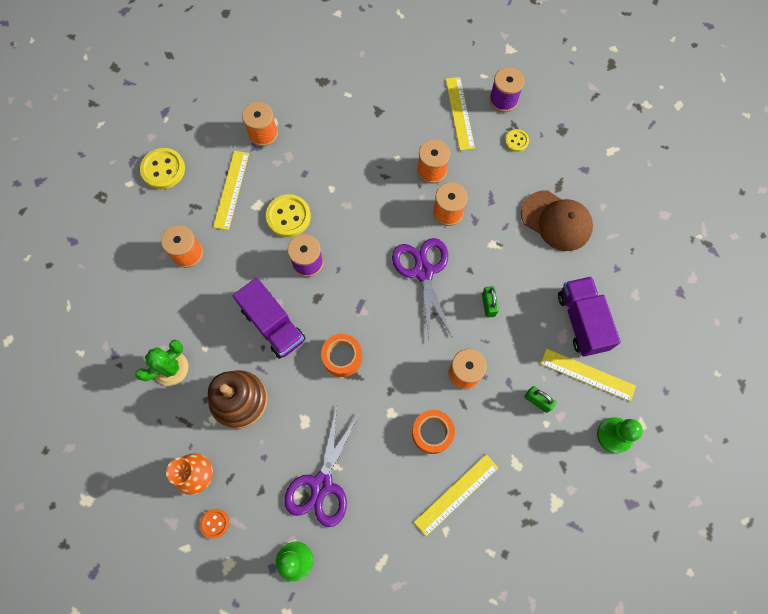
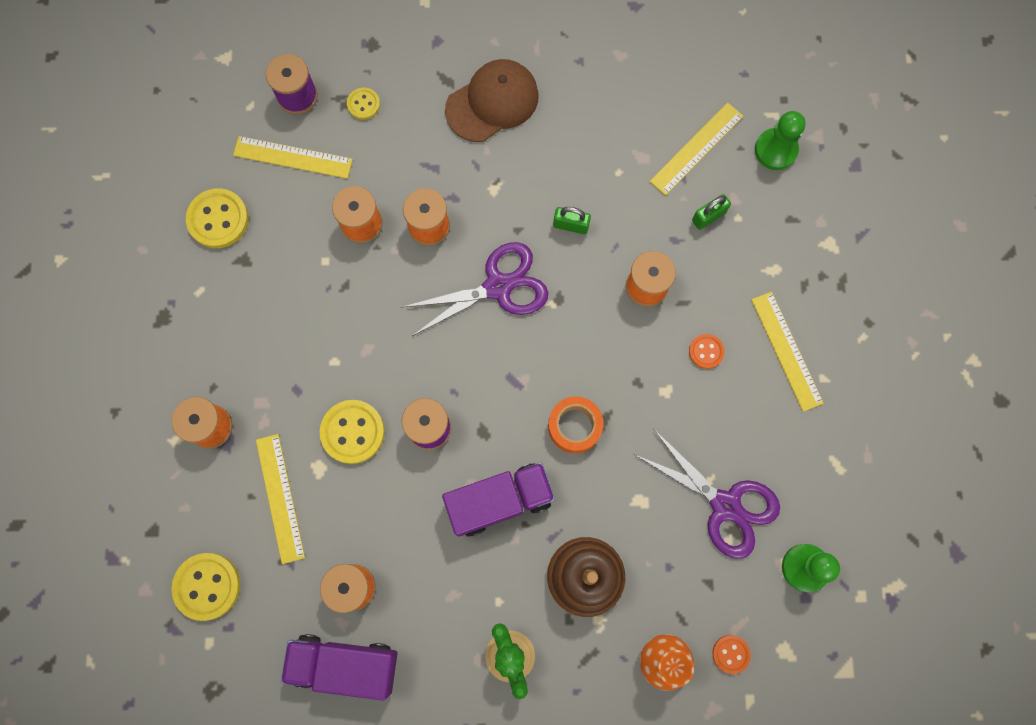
camera: 70 degrees left, 5 degrees up
yellow ruler [213,151,249,230] -> yellow ruler turned 45 degrees clockwise [256,434,305,564]
purple scissors [392,238,452,338] -> purple scissors turned 150 degrees clockwise [403,242,548,336]
orange tape [412,410,455,454] -> orange button [689,334,725,369]
purple truck [558,276,621,357] -> purple truck moved to [281,634,398,701]
none -> yellow button [186,188,249,248]

